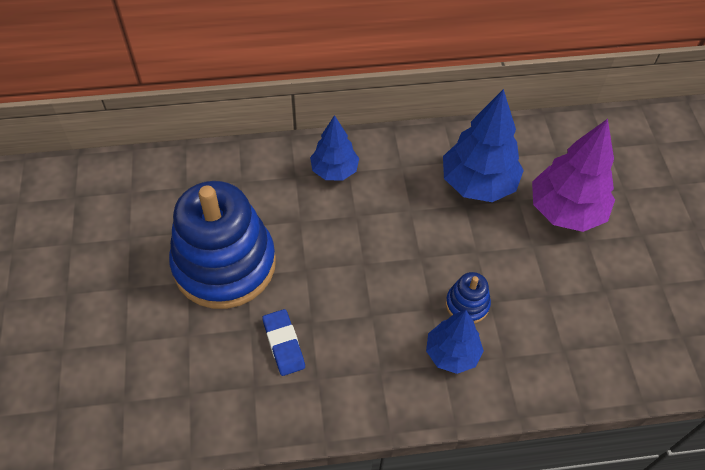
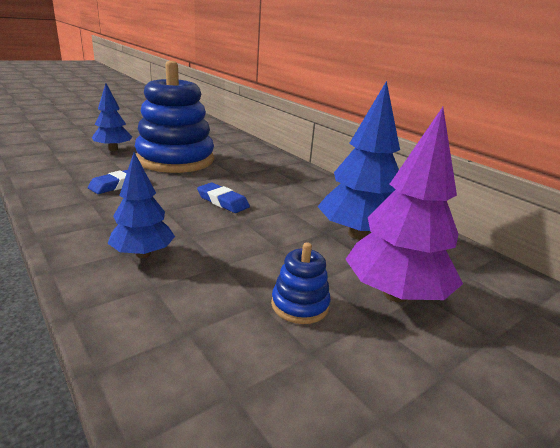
camera: 60 degrees right, 30 degrees down
blue tree [310,115,359,181] -> blue tree moved to [92,84,132,151]
blue stacking toy [446,272,491,323] -> blue stacking toy moved to [271,242,331,324]
none -> blue eraser [197,183,250,213]

